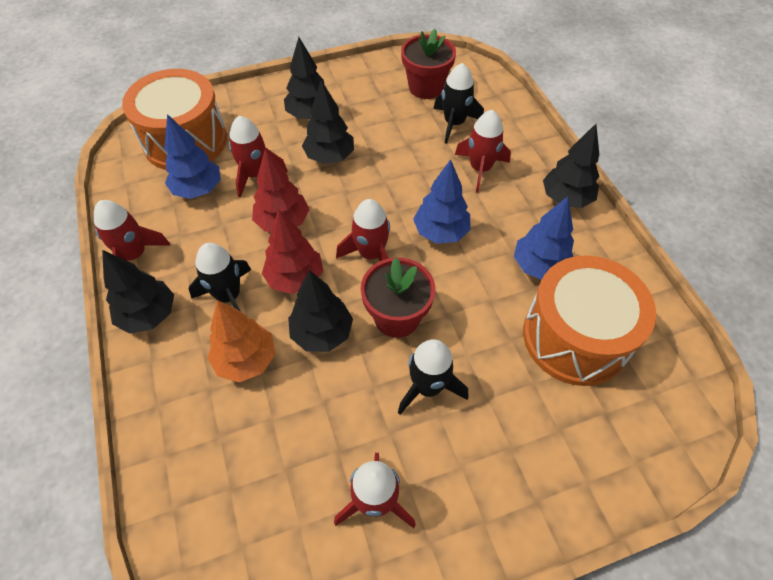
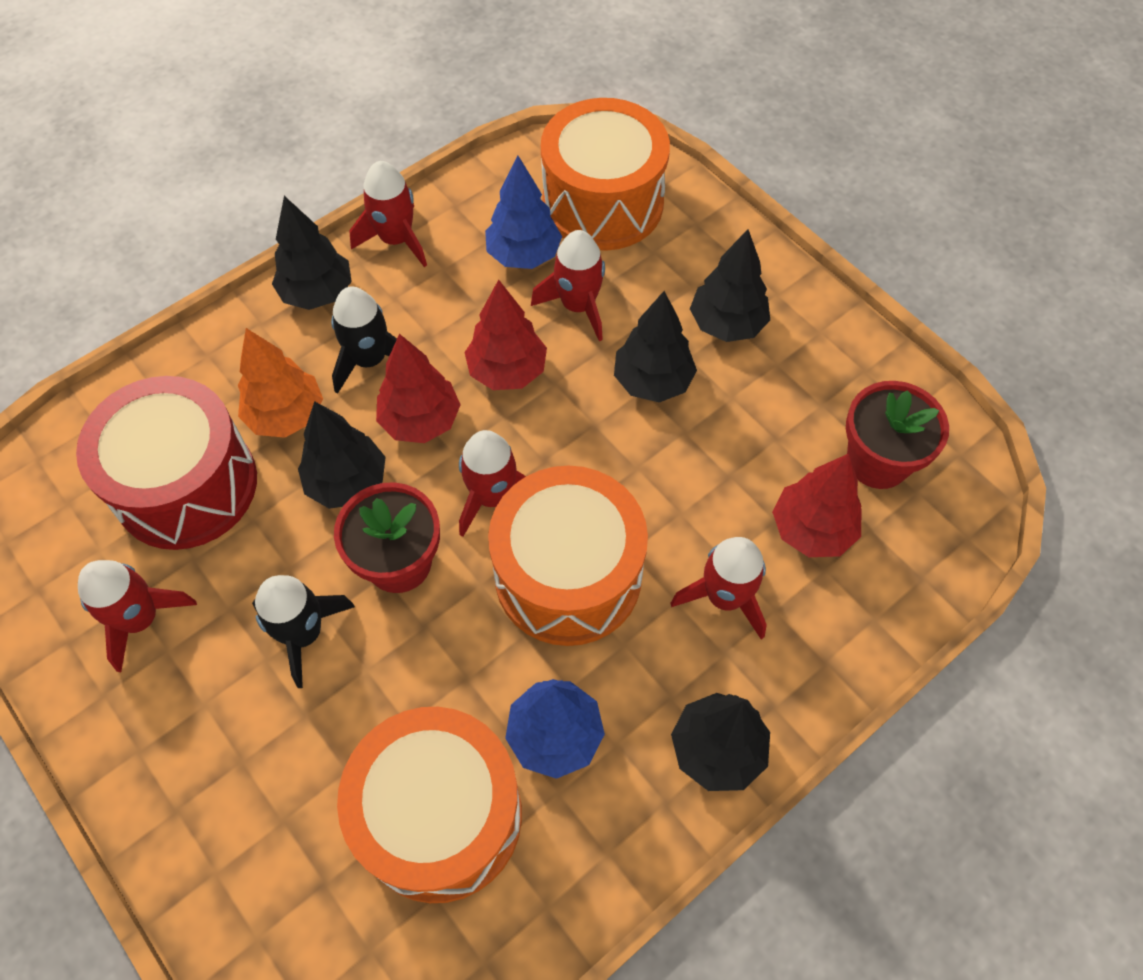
camera: 70 degrees right, 5 degrees up
blue tree [413,159,471,244] -> orange drum [488,465,648,646]
black rocket [433,63,484,144] -> red tree [772,454,862,557]
none -> red drum [76,376,257,550]

